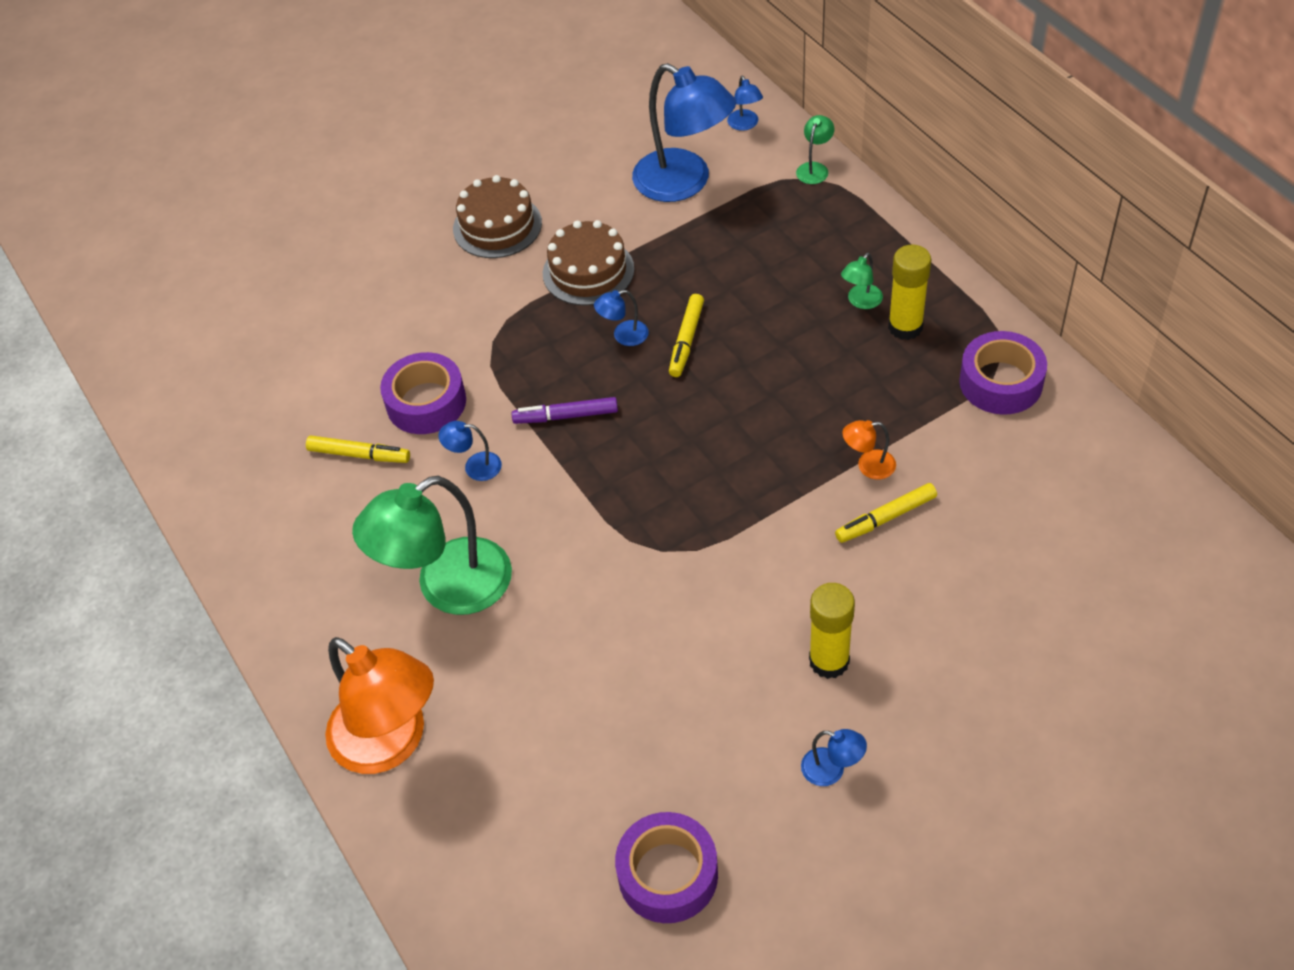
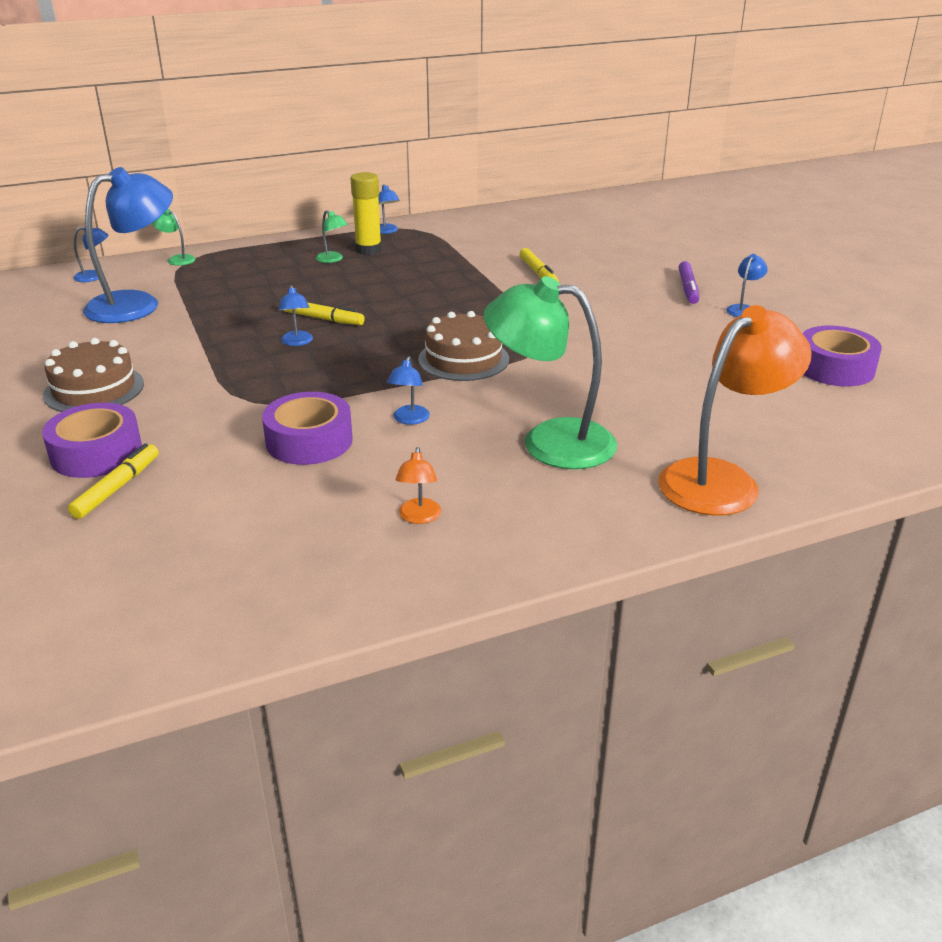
camera: 85 degrees left, 20 degrees down
yellow marker [306,435,410,463] -> yellow marker moved to [68,443,159,519]
green lamp [352,476,512,615] -> green lamp turned 135 degrees clockwise [484,276,617,469]
purple marker [512,397,618,424] -> purple marker moved to [679,261,699,304]
brown cake [543,220,634,306] -> brown cake moved to [418,311,509,381]
yellow glue stick [809,583,855,679] -> none
orange lamp [842,420,896,480] -> orange lamp moved to [395,447,441,524]
purple tape [959,331,1047,415] -> purple tape moved to [42,403,142,478]
none -> blue lamp [378,184,400,234]

